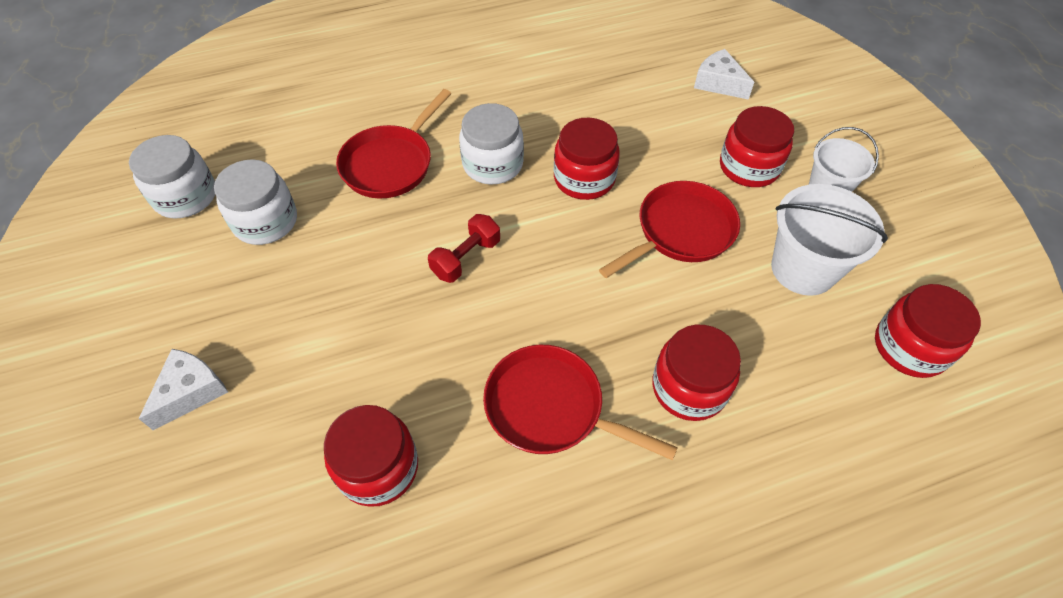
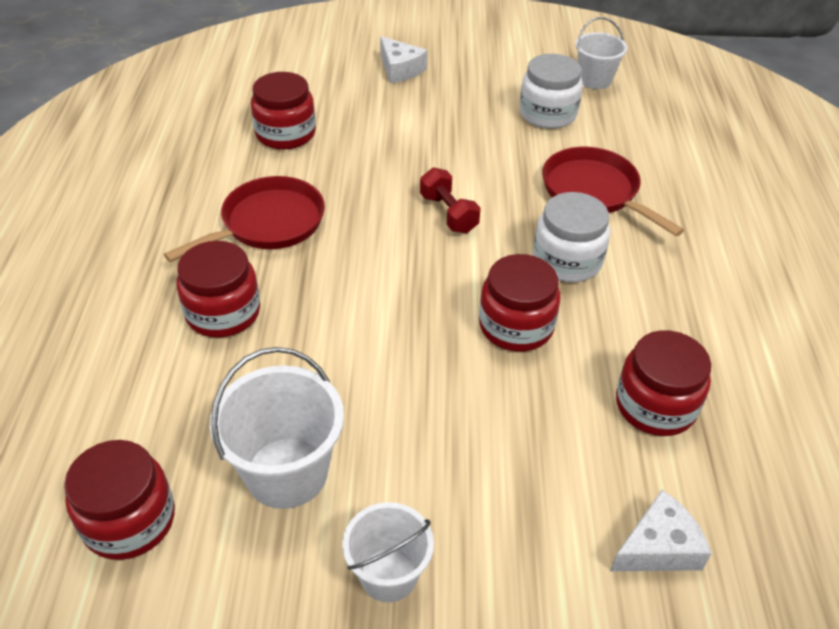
camera: 110 degrees right, 10 degrees down
white jar [129,135,215,219] -> white bucket [576,17,627,89]
red pan [599,181,740,278] -> none
red jar [720,106,794,187] -> red jar moved to [616,330,711,436]

